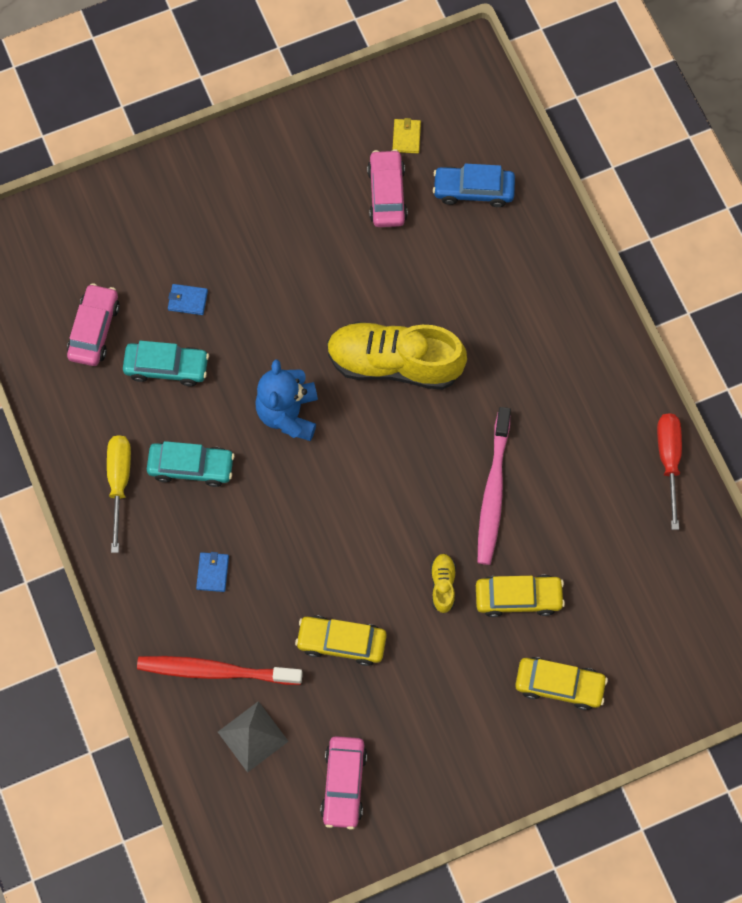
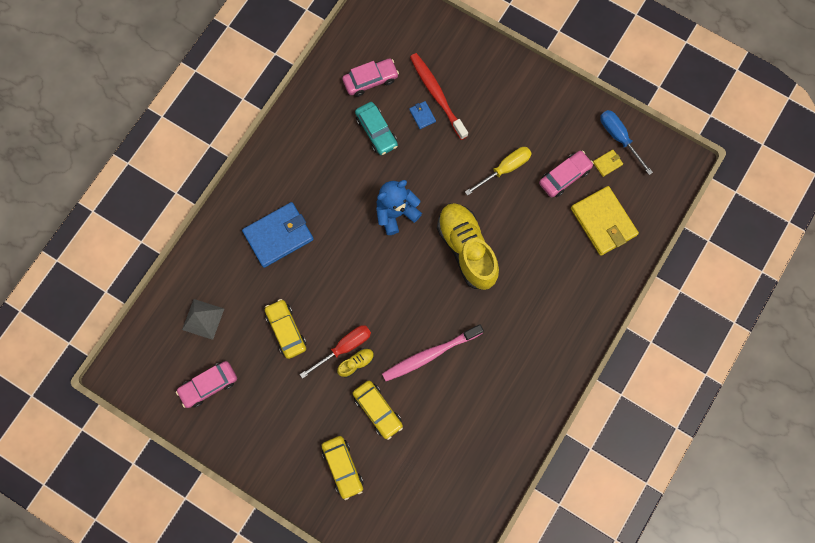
camera: 55 degrees right, 5 degrees up
yellow screwdriver [107,435,131,553] -> yellow screwdriver moved to [465,147,532,196]
red toothbrush [137,656,303,685] -> red toothbrush moved to [410,53,468,140]
turquoise car [147,441,235,487] -> none
blue wallet [196,552,229,592] -> blue wallet [242,202,314,268], size x2.34
blue car [433,164,515,207] -> yellow wallet [571,186,639,256]
red screwdriver [657,413,682,530] -> red screwdriver moved to [300,325,371,379]
none -> blue screwdriver [600,110,653,175]

